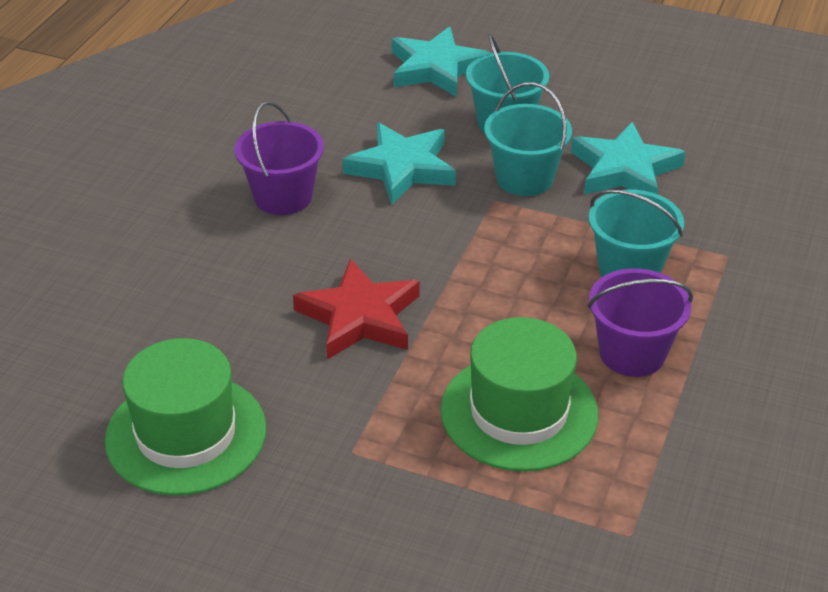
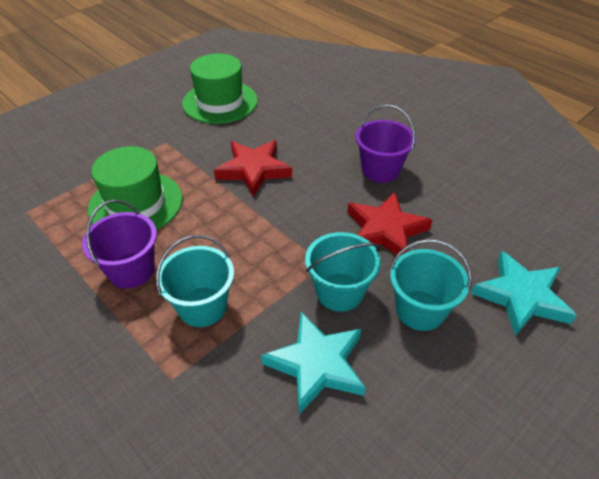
camera: 115 degrees right, 5 degrees up
turquoise star [343,123,456,205] -> red star [347,192,432,257]

